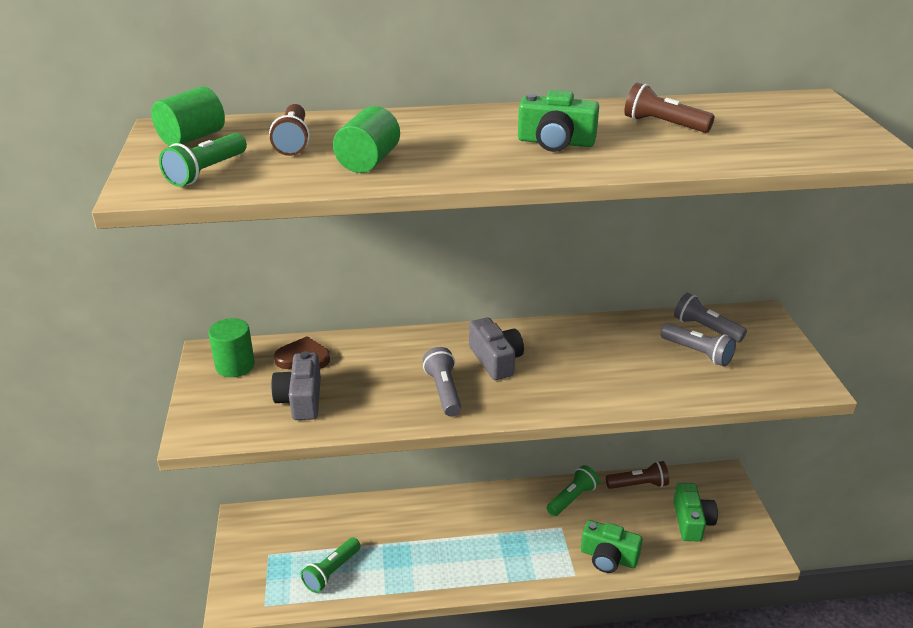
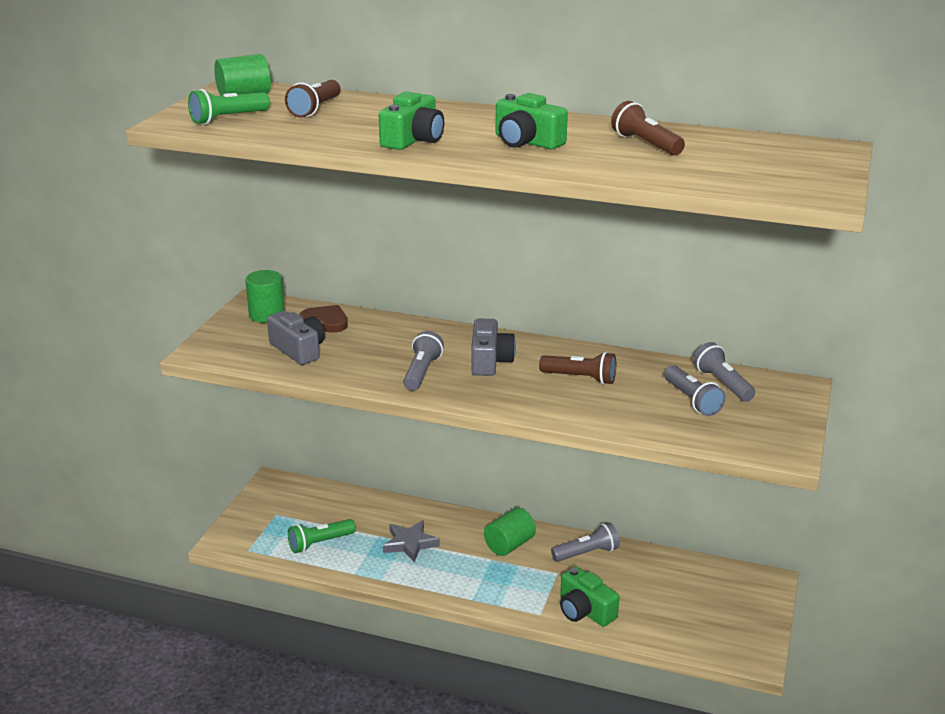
camera: 25 degrees right, 5 degrees down
grey camera [271,351,321,420] -> grey camera turned 120 degrees clockwise [267,311,325,365]
green cylinder [333,106,400,173] -> green cylinder moved to [484,508,536,556]
green flashlight [547,465,599,516] -> grey flashlight [551,522,620,562]
brown flashlight [606,461,669,489] -> brown flashlight moved to [539,352,616,385]
green camera [673,483,718,541] -> green camera moved to [379,91,444,150]
none -> grey star [383,520,440,563]

